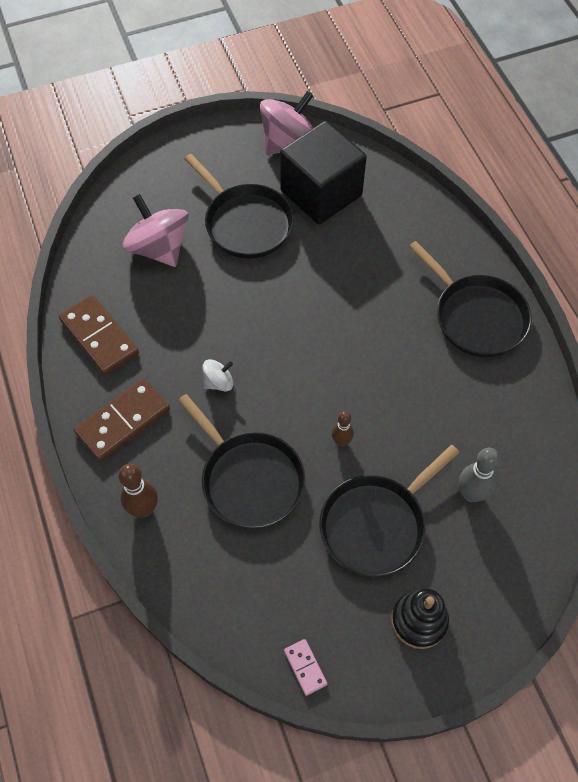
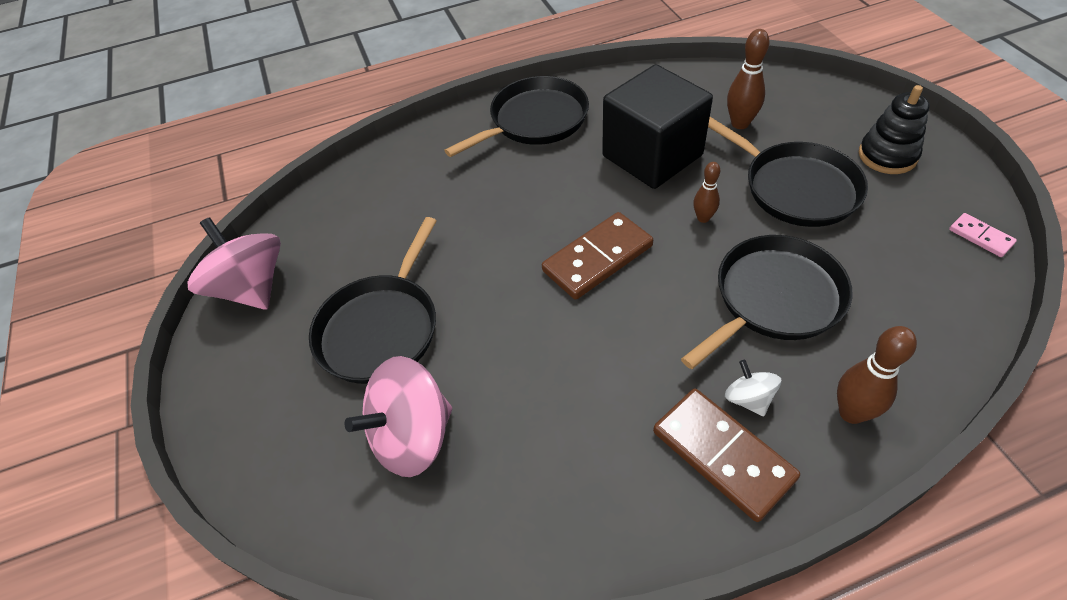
camera: 85 degrees left, 10 degrees down
brown domino [59,295,139,376] -> brown domino moved to [542,212,653,300]
black pan [184,154,294,259] -> black pan turned 150 degrees clockwise [309,217,437,384]
white spinning top [203,359,233,391] -> white spinning top moved to [725,360,781,416]
black cube [280,121,367,225] -> black cube moved to [602,64,713,189]
pink domino [284,639,327,696] -> pink domino turned 75 degrees clockwise [949,213,1017,257]
grey bowling pin [459,448,500,502] -> brown bowling pin [727,29,770,129]

